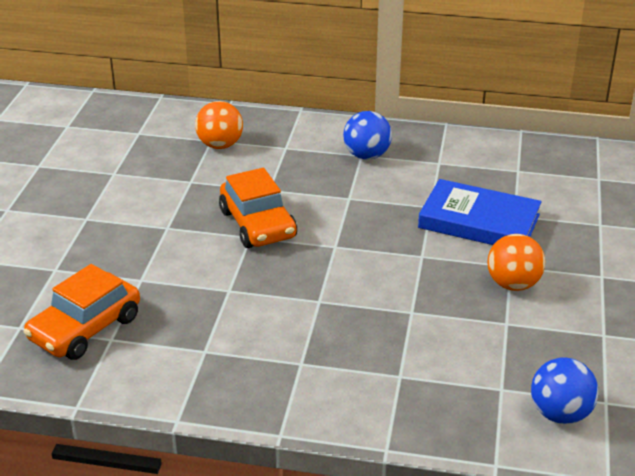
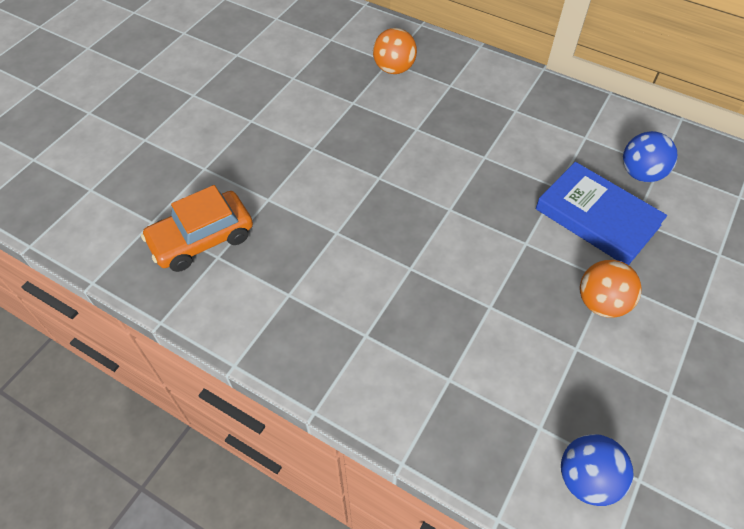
camera: 20 degrees right, 20 degrees up
orange car [219,168,297,248] -> none
blue ball [343,111,392,160] -> blue ball moved to [623,131,678,182]

